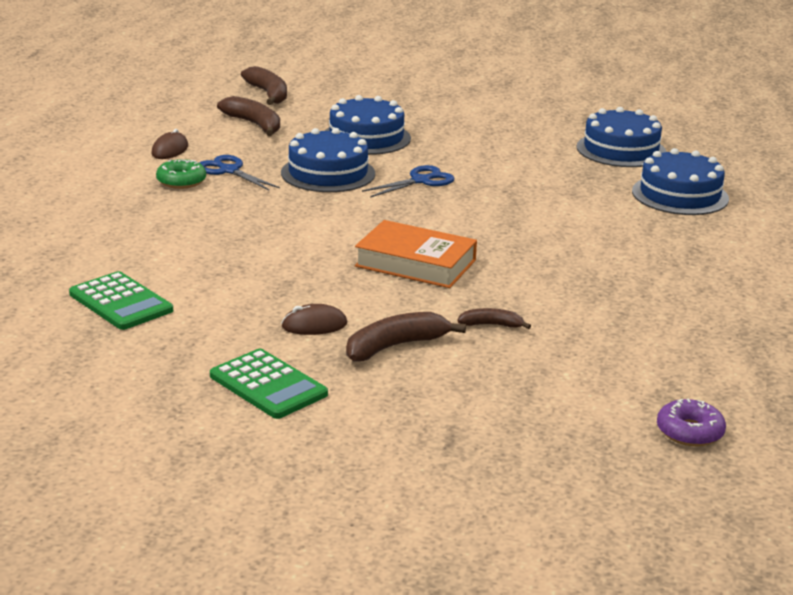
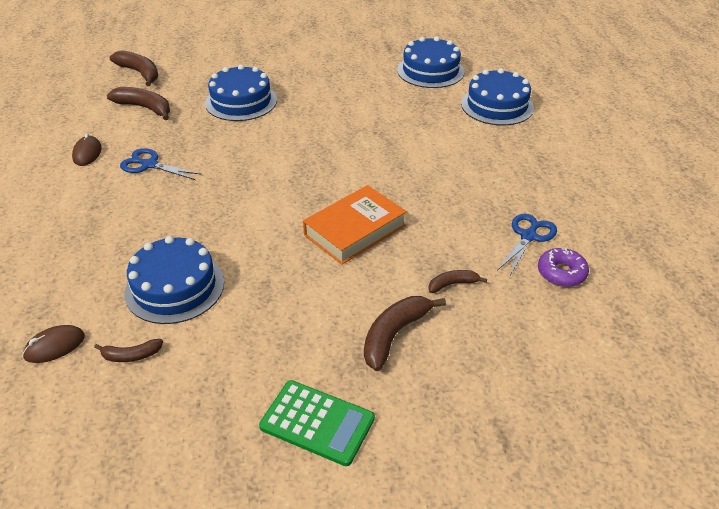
camera: 20 degrees left, 15 degrees up
green calculator [69,271,173,330] -> brown banana [94,339,163,362]
green donut [156,159,206,189] -> none
blue cake [281,128,375,192] -> blue cake moved to [125,236,224,324]
brown mouse [281,304,347,335] -> brown mouse moved to [22,325,85,363]
orange book [355,220,477,288] -> orange book turned 45 degrees counterclockwise [303,185,407,265]
blue scissors [362,165,455,198] -> blue scissors moved to [497,214,557,277]
purple donut [657,399,726,446] -> purple donut moved to [538,248,589,287]

